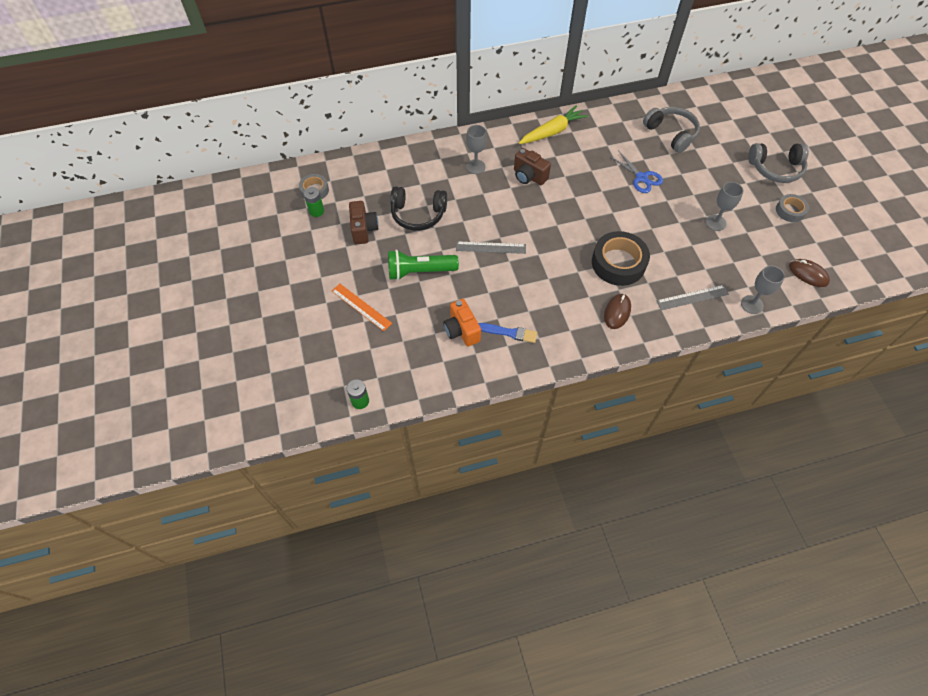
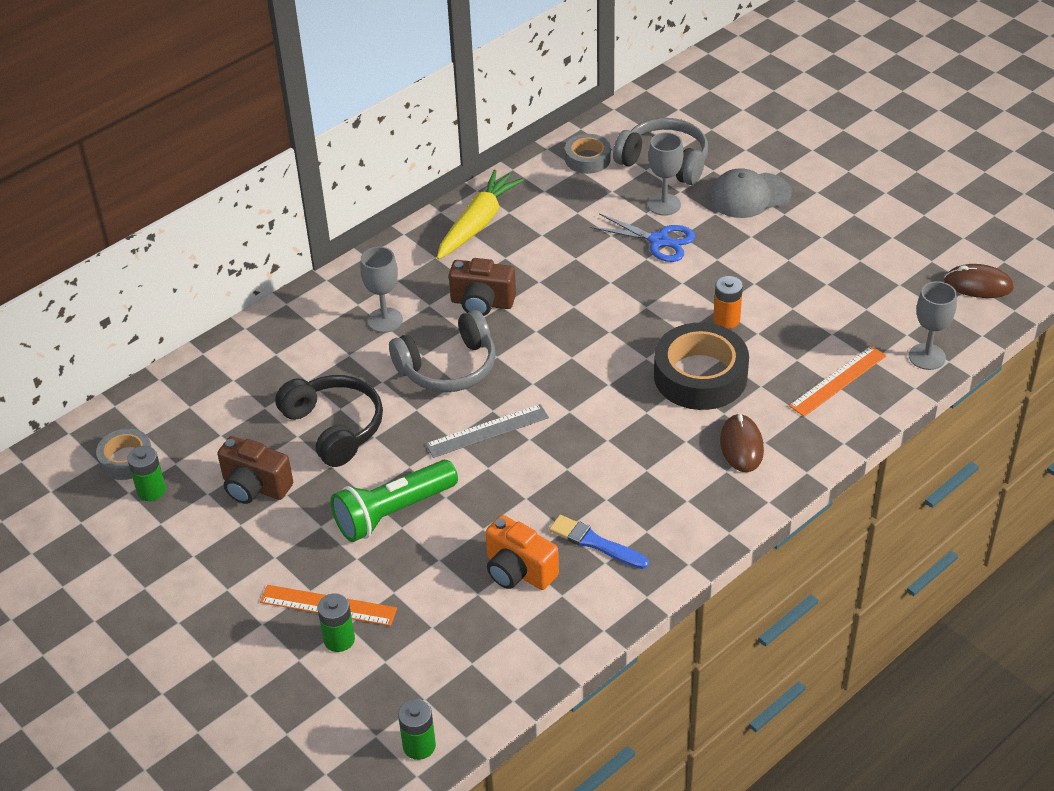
camera: 25 degrees left, 15 degrees down
brown camera [349,201,379,244] -> brown camera turned 150 degrees clockwise [217,436,293,504]
black headphones [390,186,447,231] -> black headphones turned 105 degrees counterclockwise [275,375,383,467]
blue brush [478,323,537,343] -> blue brush turned 135 degrees counterclockwise [549,515,649,569]
grey ruler [657,285,729,310] -> orange ruler [789,346,886,417]
grey goblet [706,182,743,231] -> grey goblet moved to [648,132,683,216]
grey headphones [748,143,809,183] -> grey headphones moved to [389,310,496,392]
grey tape [776,194,809,222] -> grey tape moved to [565,134,611,174]
none -> green battery [317,593,355,652]
none -> grey cap [710,168,791,218]
none -> orange battery [713,276,743,329]

